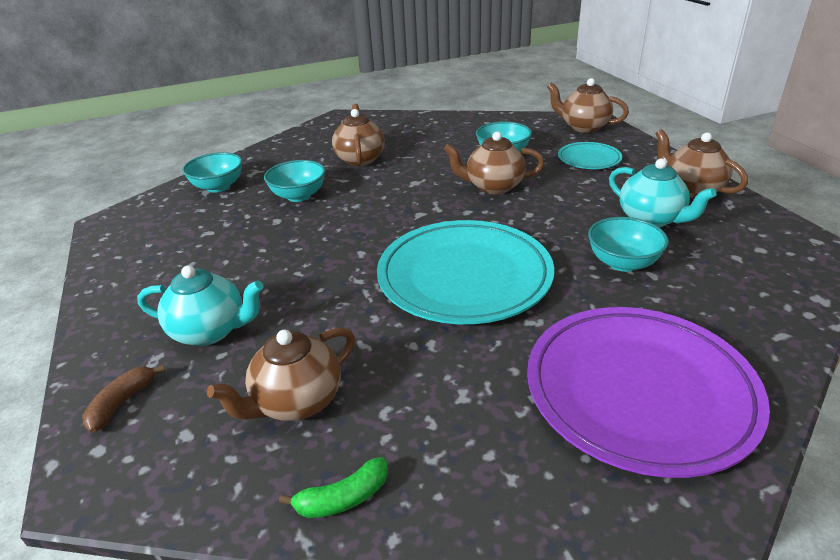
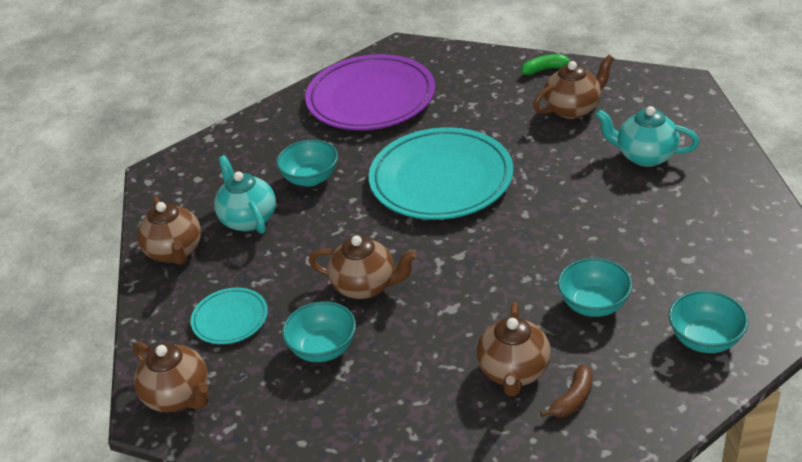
camera: 165 degrees left, 5 degrees up
brown banana [82,365,165,433] -> brown banana moved to [540,364,593,418]

